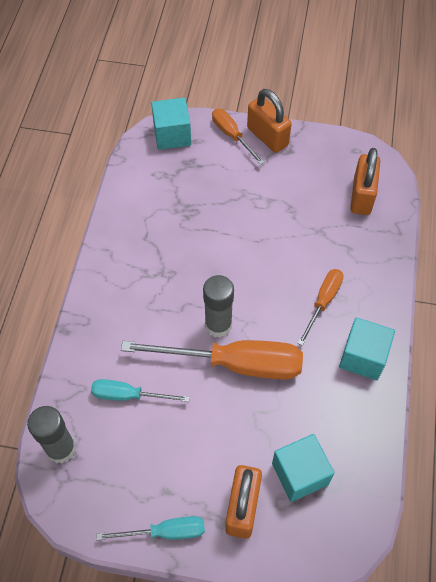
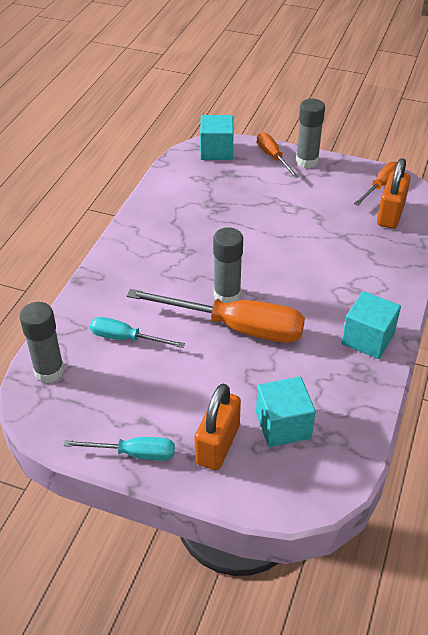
camera: 10 degrees right, 15 degrees down
orange padlock [247,89,292,153] -> grey glue stick [296,99,325,168]
orange screwdriver [298,269,344,346] -> orange screwdriver moved to [354,162,397,206]

